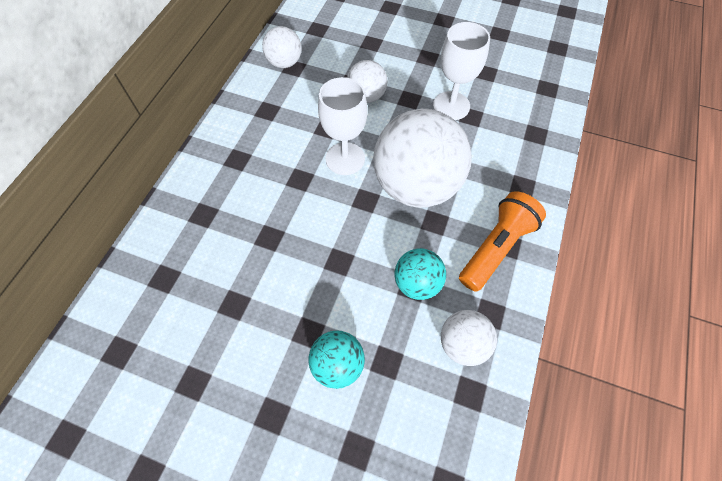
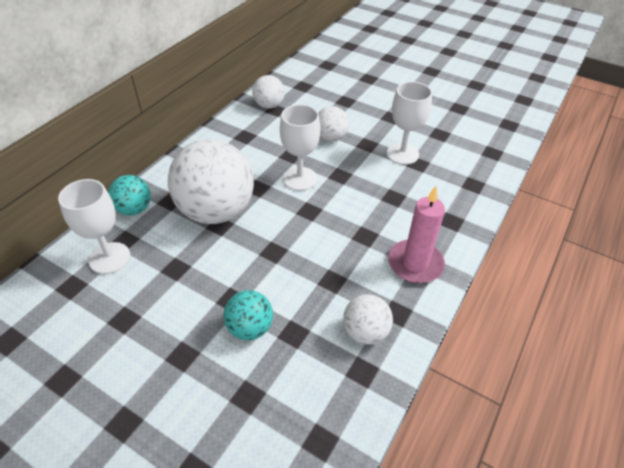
camera: 10 degrees right, 15 degrees down
white ball [373,109,472,208] -> white ball moved to [168,139,254,224]
turquoise ball [395,248,446,300] -> turquoise ball moved to [108,175,151,215]
orange flashlight [459,191,546,292] -> pink candle [388,186,445,283]
none -> white goblet [58,179,130,274]

